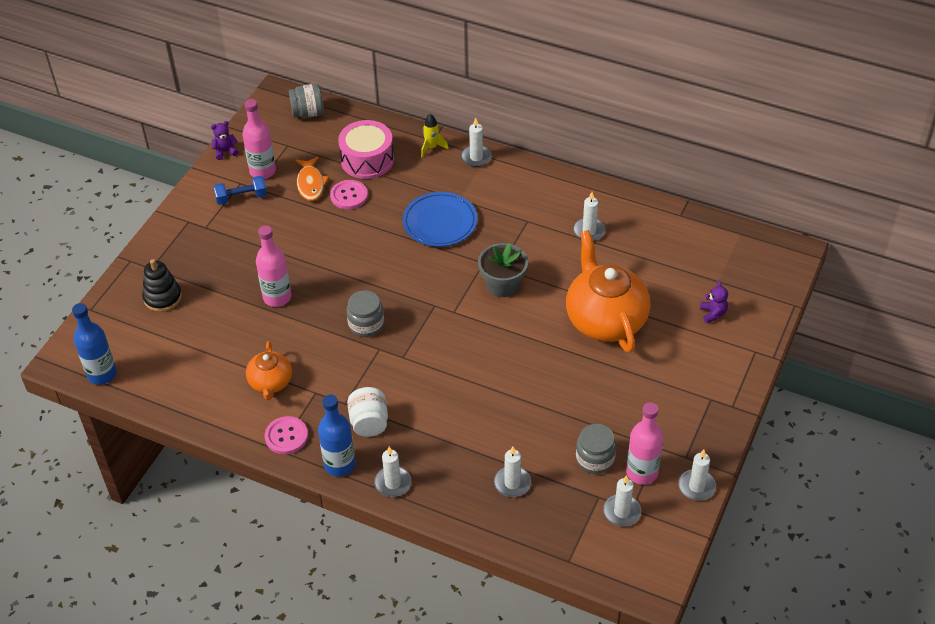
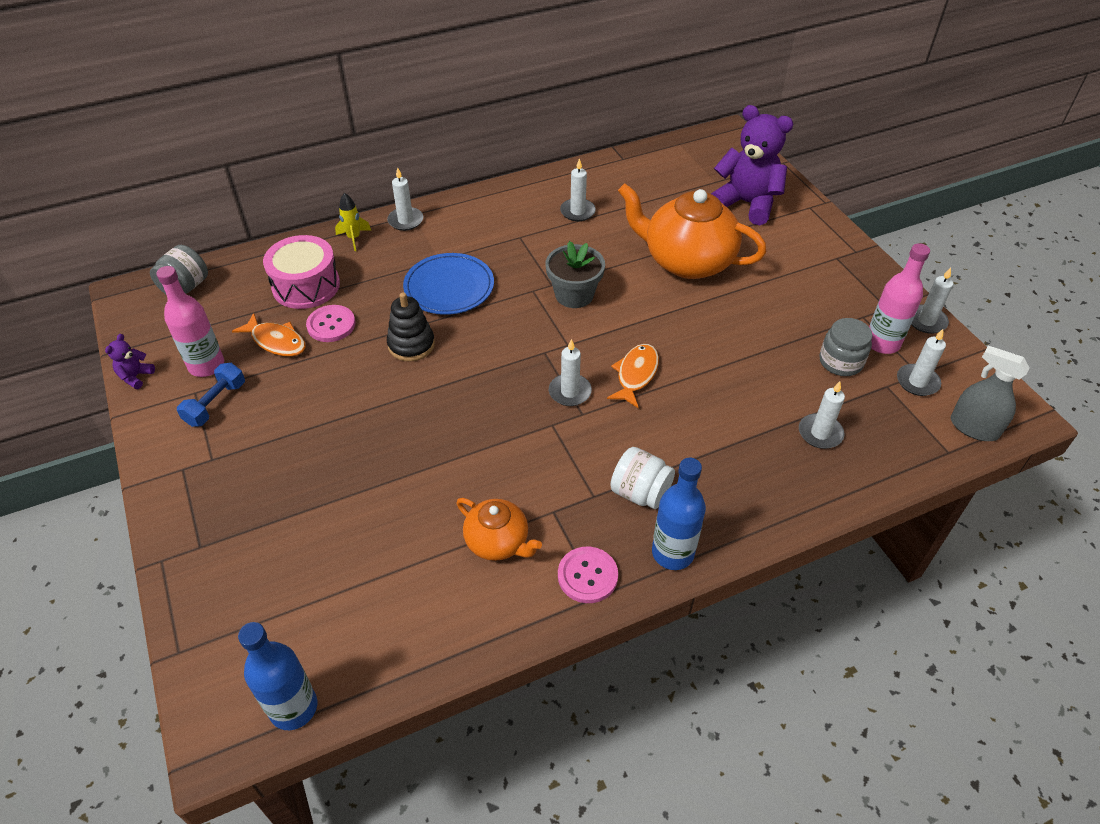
camera: 50 degrees left, 0 degrees up
black stacking toy [142,259,182,312] -> black stacking toy moved to [387,292,435,362]
pink bottle [256,225,292,307] -> none
grey jar [347,290,384,337] -> none
white candle [374,447,411,497] -> white candle moved to [549,339,592,406]
purple teddy bear [700,281,728,323] -> purple teddy bear [711,105,794,225], size x2.38
none -> orange fish [607,344,659,408]
none -> grey spray bottle [950,346,1030,441]

